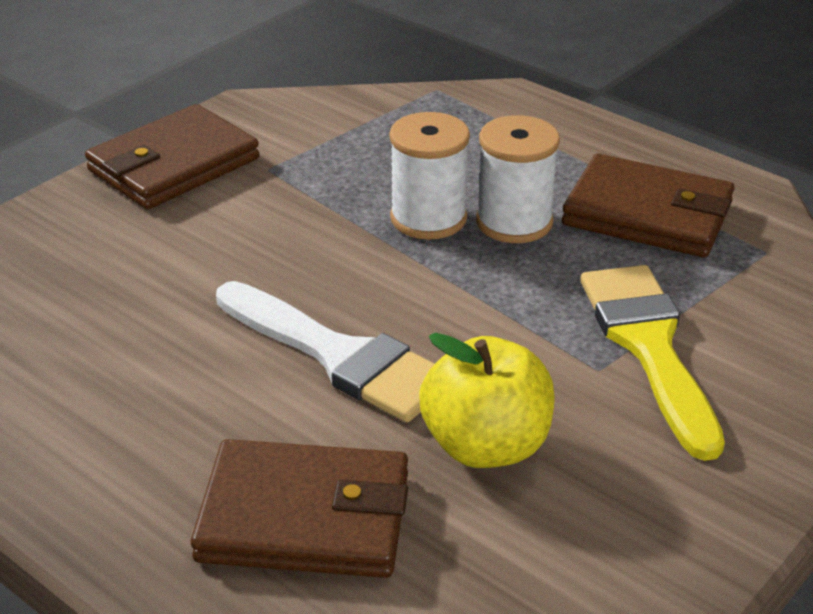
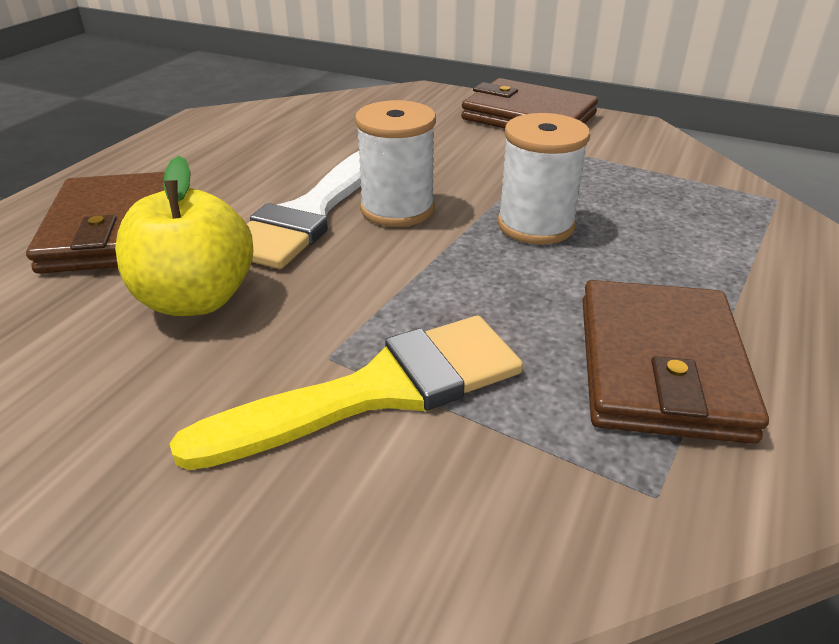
camera: 75 degrees right, 0 degrees up
white spool [476,115,560,243] -> white spool moved to [355,100,436,227]

